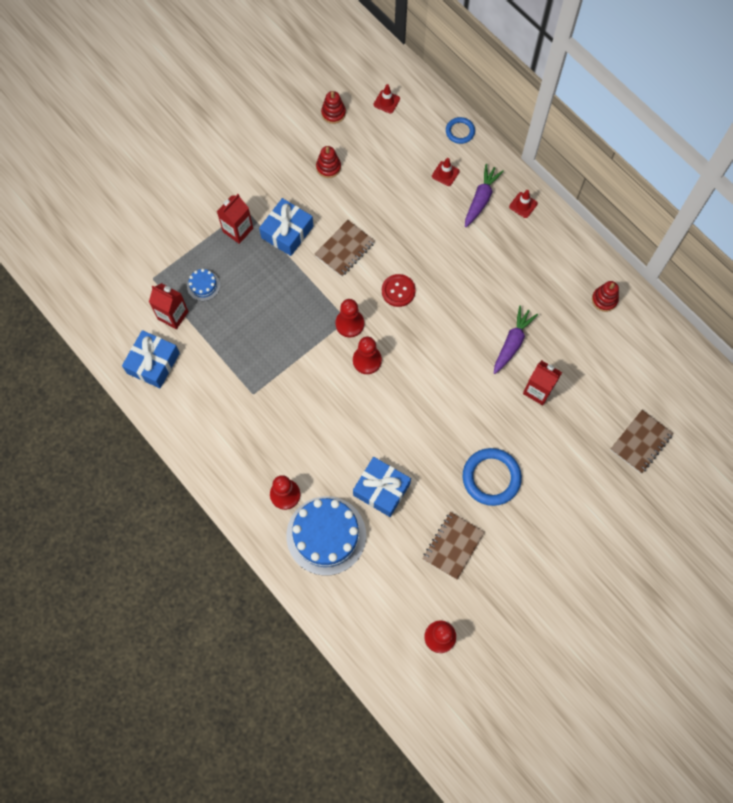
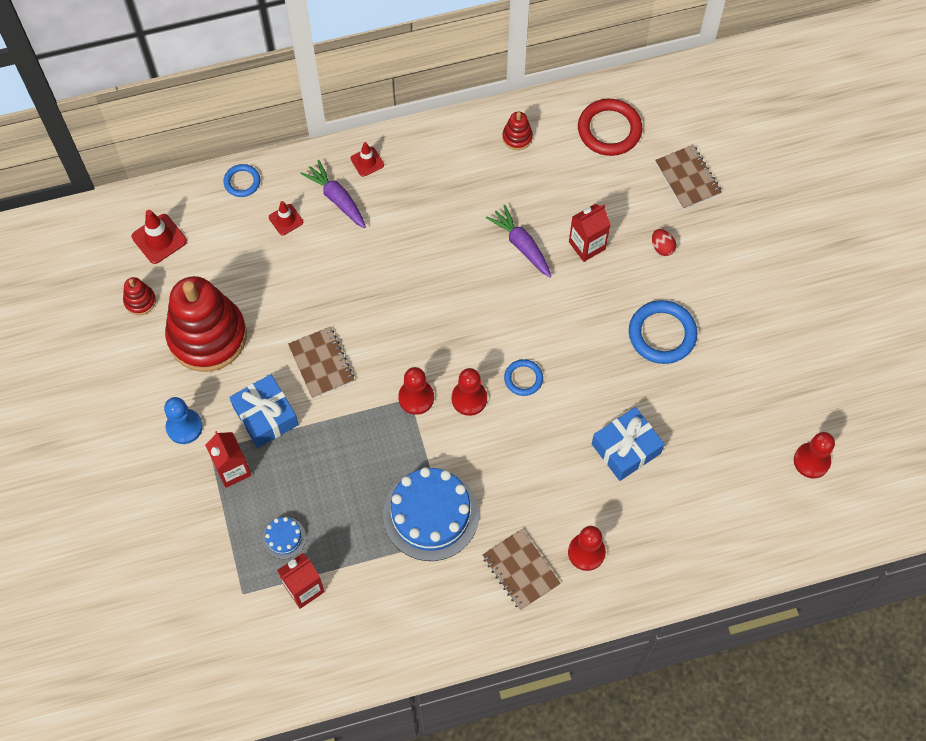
camera: 65 degrees left, 5 degrees down
blue gift [122,330,180,388] -> none
blue cake [287,496,366,576] -> blue cake moved to [383,467,479,561]
red stacking toy [316,146,341,178] -> red stacking toy [165,276,247,372], size x2.47
red traffic cone [373,84,400,114] -> red traffic cone [132,210,187,264], size x1.56
red button [382,274,416,307] -> none
brown notebook [423,512,485,580] -> brown notebook moved to [482,529,561,610]
none -> blue pawn [164,397,203,444]
none -> blue ring [504,359,543,396]
none -> red ring [578,99,642,156]
none -> red egg [652,229,676,256]

